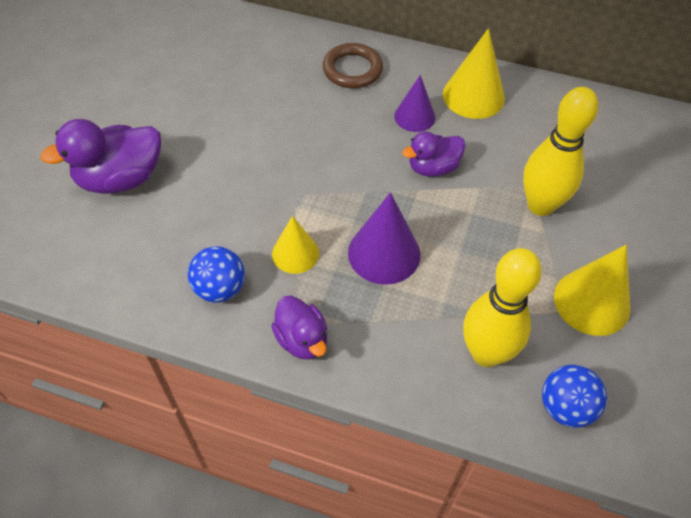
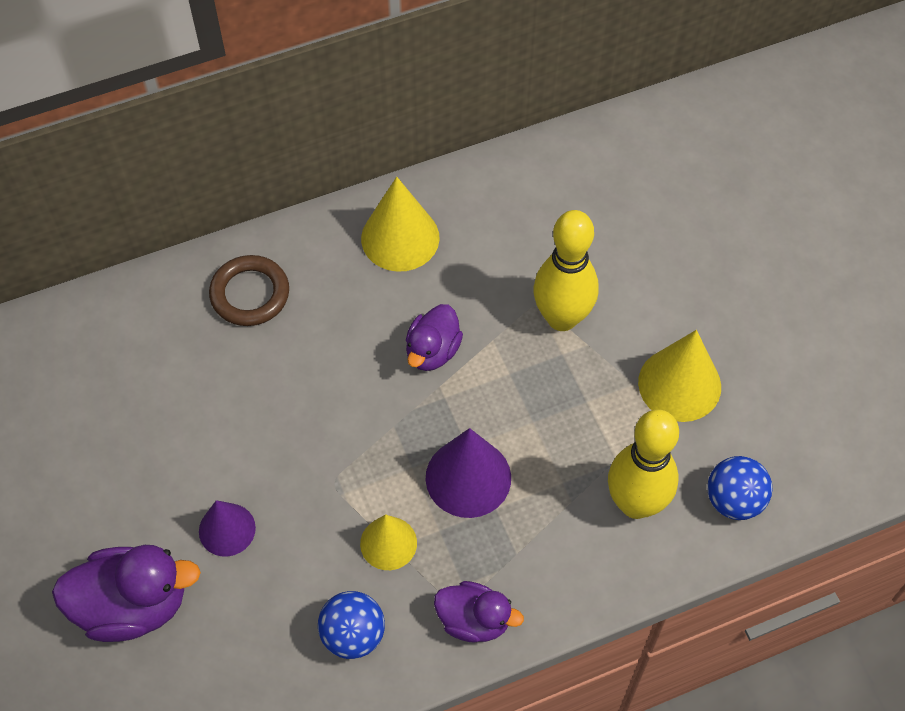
camera: 40 degrees left, 5 degrees up
purple duck [40,119,161,194] -> purple duck turned 120 degrees counterclockwise [52,545,201,642]
purple cone [394,75,435,132] -> purple cone moved to [199,500,256,557]

